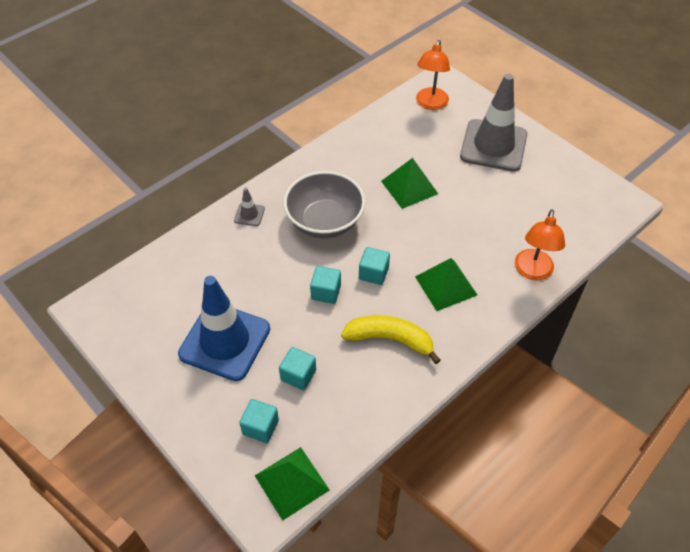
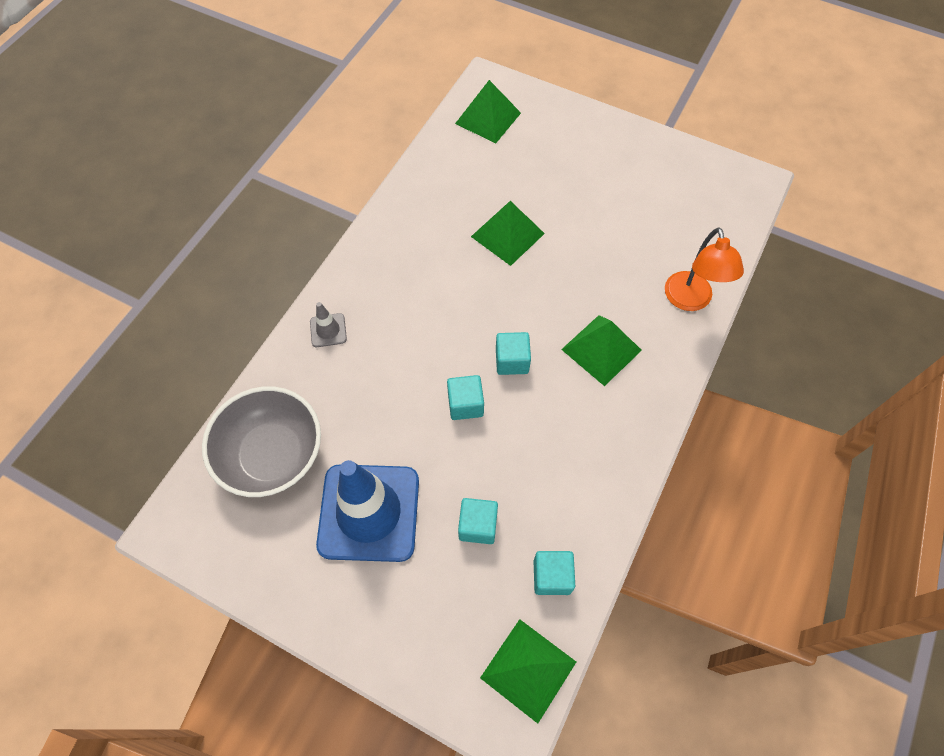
camera: 20 degrees left, 10 degrees up
turquoise cube [240,399,279,443] -> turquoise cube moved to [534,551,575,595]
grey bowl [283,171,365,238] -> grey bowl moved to [202,386,321,497]
yellow banana [341,315,441,364] -> none
orange lamp [416,40,450,110] -> green pyramid [455,80,521,143]
grey traffic cone [460,74,527,172] -> none

